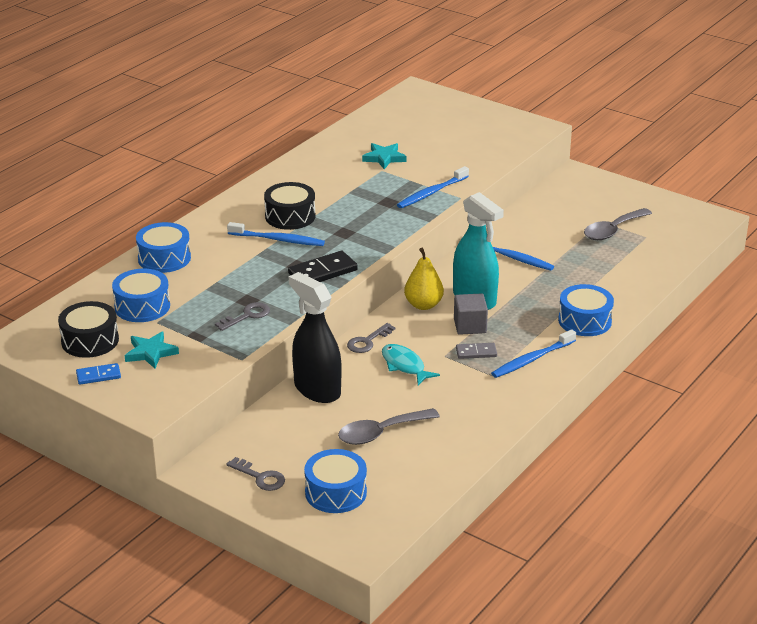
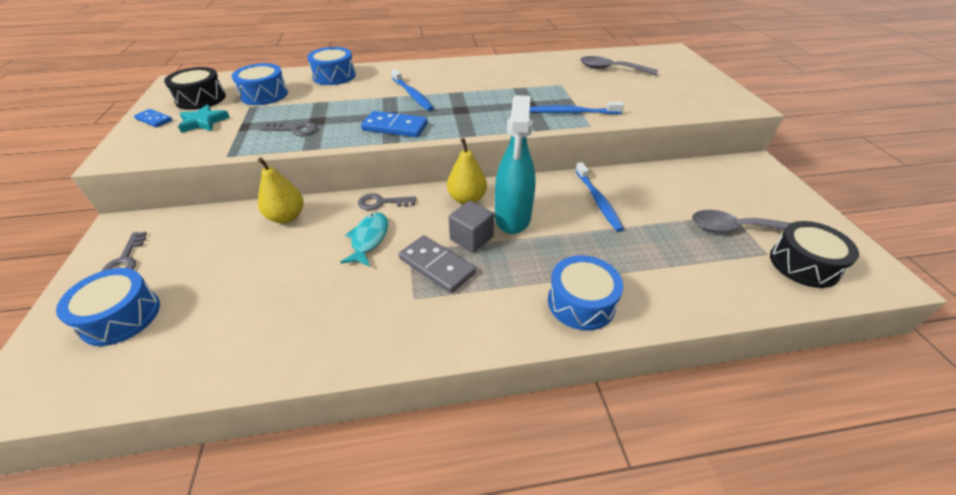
camera: 45 degrees right, 10 degrees up
black drum [264,182,316,230] -> black drum moved to [770,221,859,288]
black domino [288,251,358,282] -> blue domino [361,111,428,137]
black spray bottle [289,272,342,403] -> yellow pear [258,157,304,223]
grey spoon [338,408,440,445] -> grey spoon moved to [580,56,658,75]
turquoise star [362,143,407,169] -> none
grey domino [456,343,497,359] -> grey domino [399,235,476,293], size x1.66
blue toothbrush [491,329,576,378] -> none

